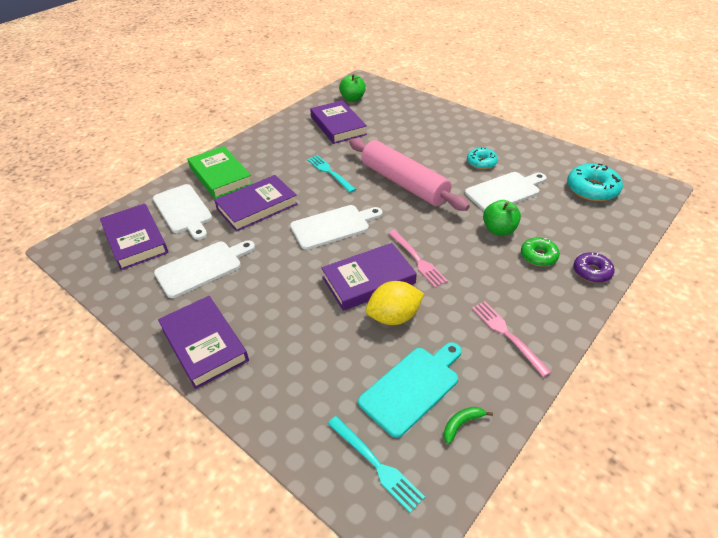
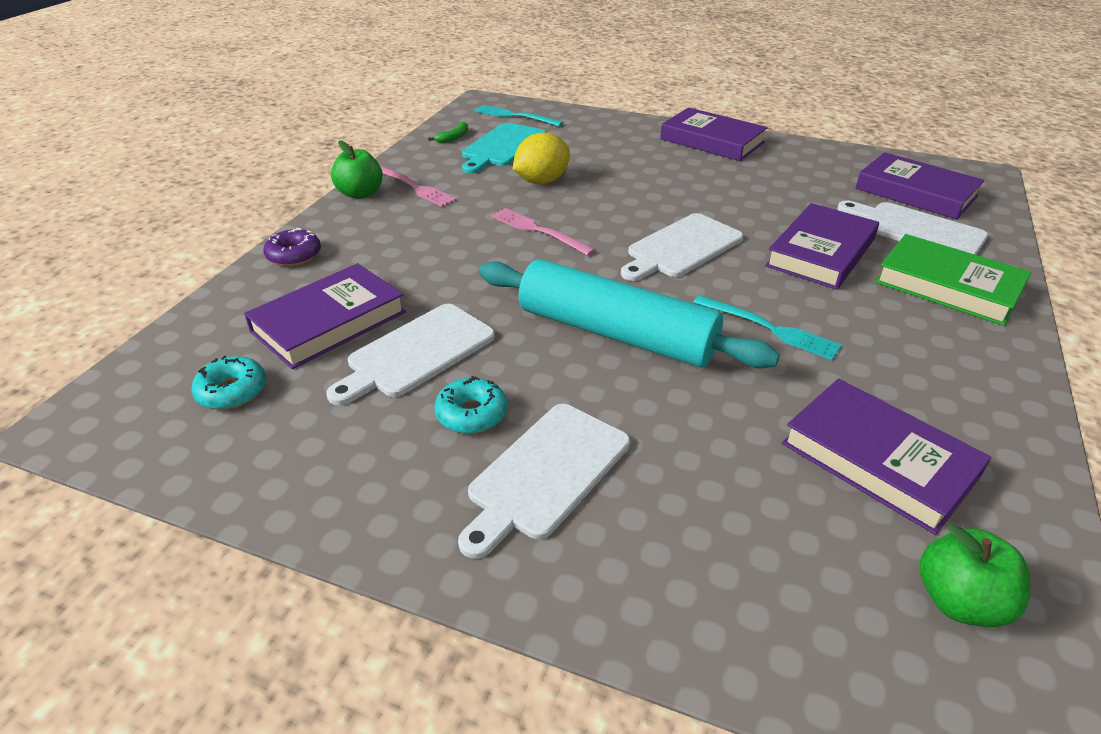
camera: 160 degrees right, 5 degrees down
white cutting board [154,240,255,298] -> white cutting board moved to [458,404,630,559]
purple book [321,243,417,311] -> purple book moved to [244,263,406,369]
pink rolling pin [349,138,470,211] -> turquoise rolling pin [479,259,780,369]
green apple [483,200,521,235] -> green apple moved to [331,140,383,199]
green donut [521,237,560,266] -> none
turquoise donut [567,164,623,201] -> turquoise donut [191,356,266,410], size x0.63

